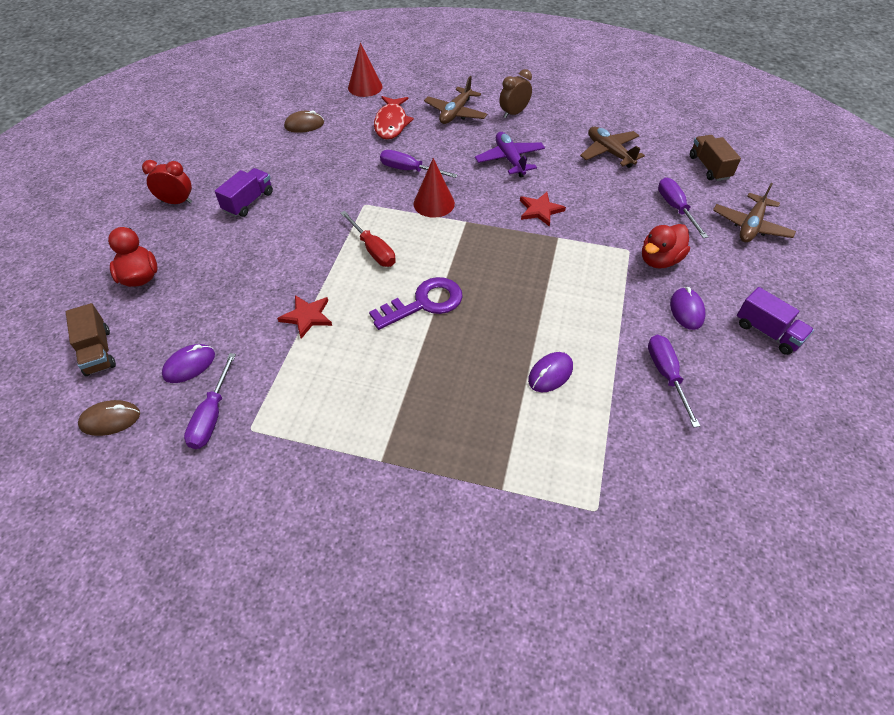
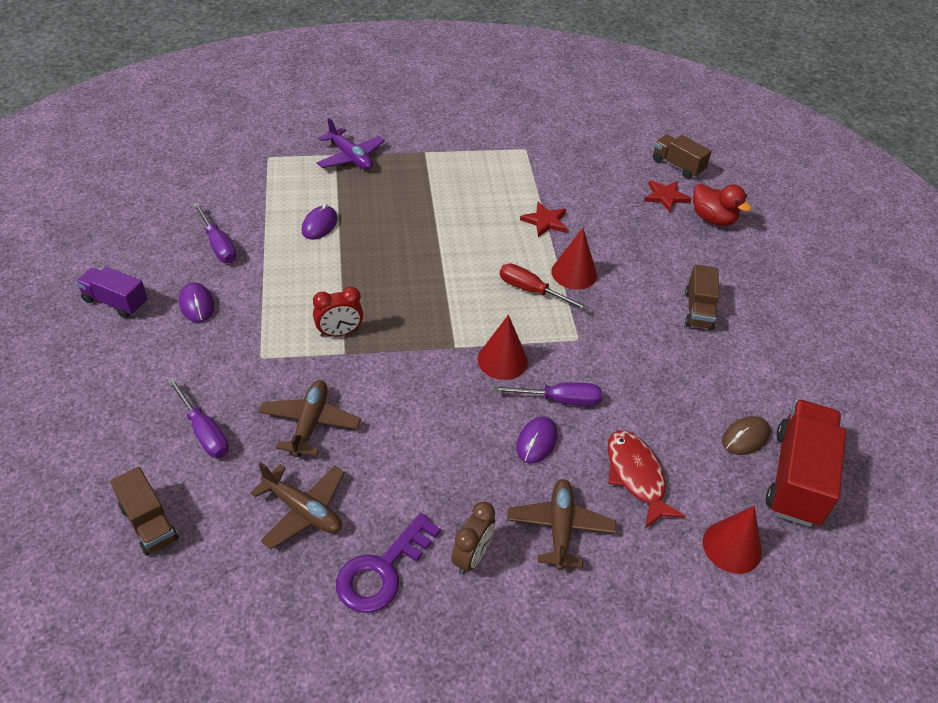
camera: 155 degrees right, 5 degrees down
brown mouse [78,400,140,436] -> none
red clock [142,160,192,204] -> red clock moved to [313,287,363,337]
purple mouse [162,344,215,383] -> purple mouse moved to [516,416,558,464]
purple screwdriver [184,353,236,449] -> none
purple truck [215,168,273,217] -> brown truck [685,265,719,330]
purple key [369,277,463,330] -> purple key moved to [336,513,441,613]
purple plane [475,132,545,177] -> purple plane moved to [317,118,385,170]
red star [520,192,566,227] -> red star moved to [644,180,692,213]
red duck [642,224,690,269] -> none
brown plane [713,183,796,242] -> brown plane moved to [259,380,361,457]
none -> red cone [551,228,597,290]
none -> red truck [766,399,846,527]

